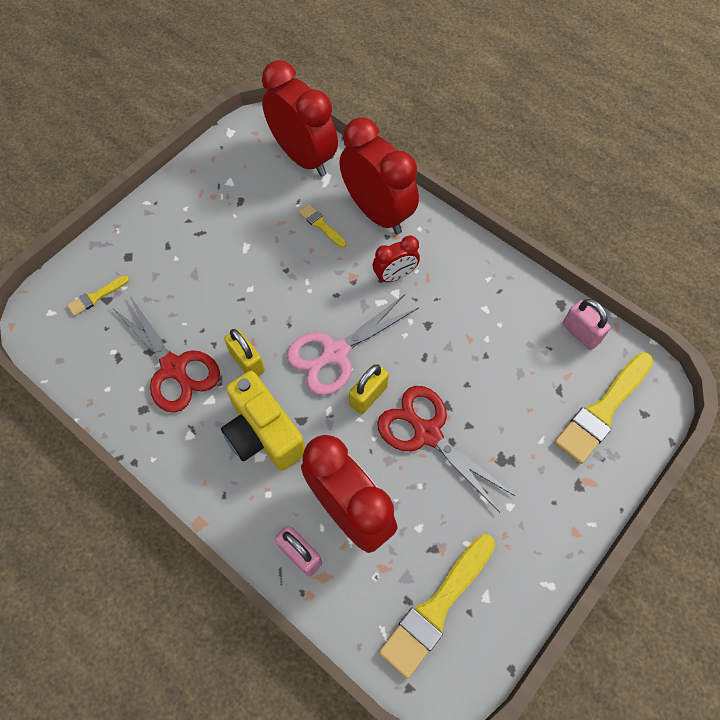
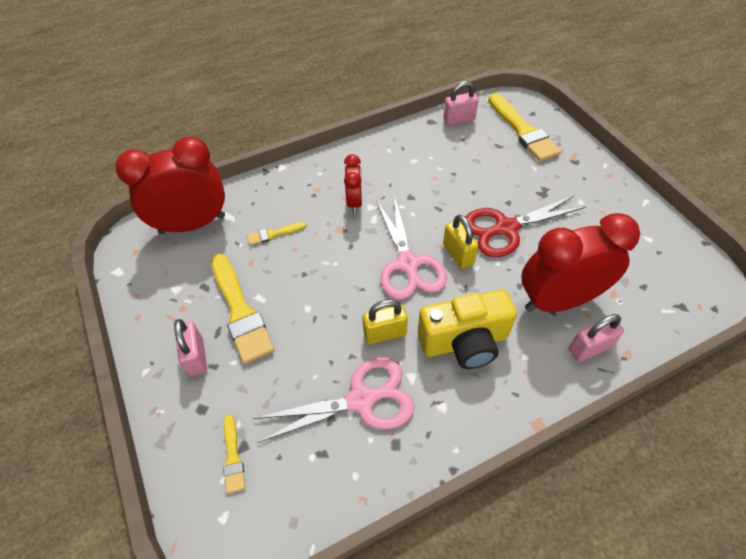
camera: 65 degrees left, 10 degrees down
red scissors [112,296,220,413] -> pink scissors [253,357,414,443]
red clock [339,117,419,234] -> none
yellow brush [379,534,495,679] -> yellow brush moved to [211,254,275,364]
none -> pink padlock [174,319,207,376]

